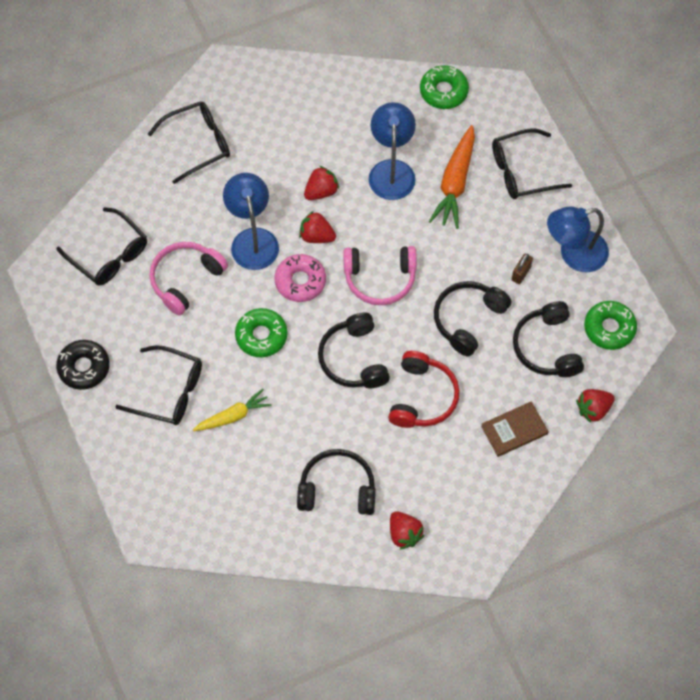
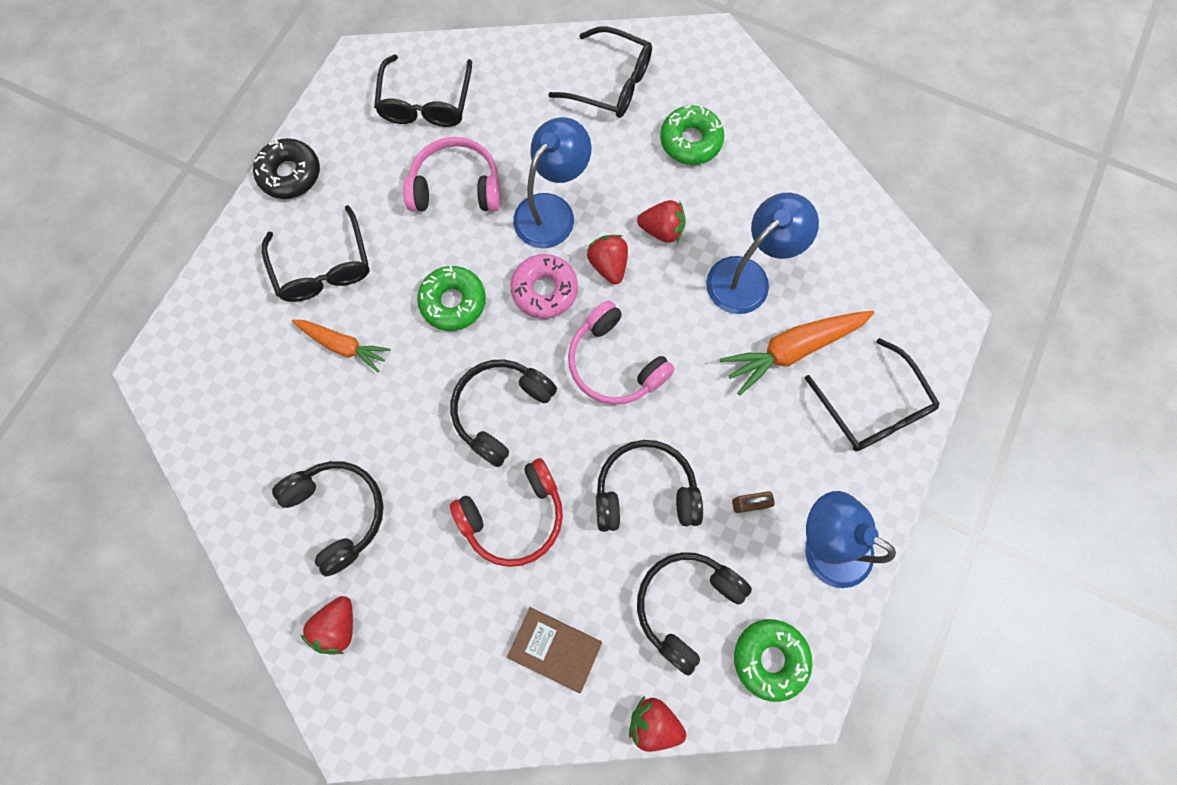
camera: 50 degrees right, 10 degrees up
yellow carrot [193,389,272,431] -> orange carrot [292,320,390,372]
green donut [420,65,469,109] -> green donut moved to [660,105,724,165]
black glasses [492,128,572,199] -> black glasses turned 150 degrees counterclockwise [805,338,940,451]

